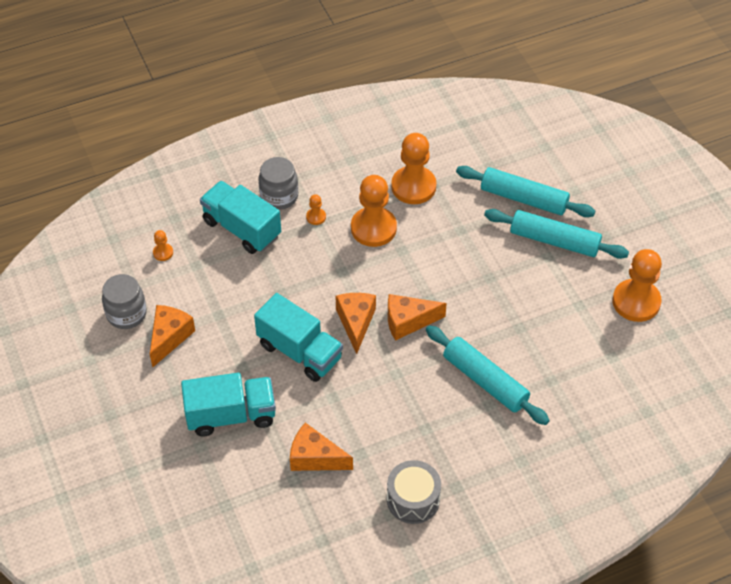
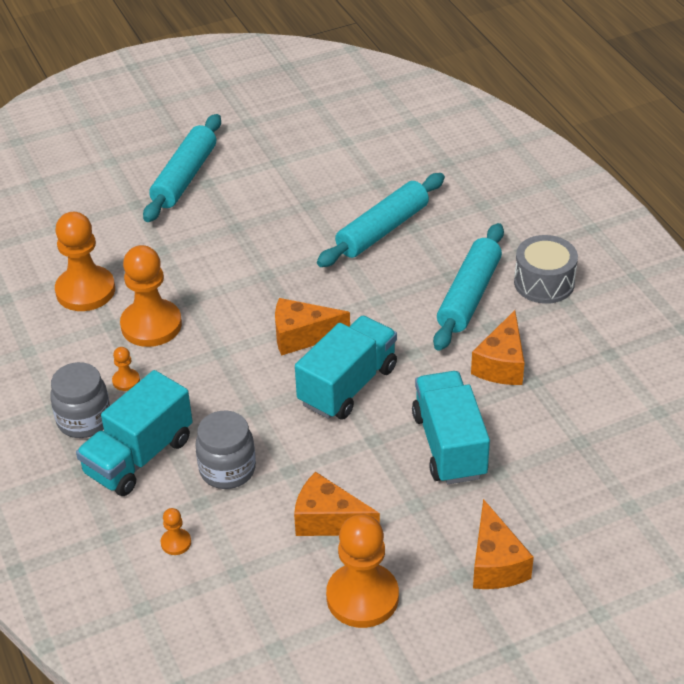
camera: 90 degrees left, 10 degrees down
grey jar [102,274,147,329] -> grey jar moved to [195,411,256,489]
orange cheese [388,294,447,341] -> orange cheese moved to [473,499,534,589]
turquoise rolling pin [456,166,595,217] -> turquoise rolling pin moved to [433,223,504,351]
orange pawn [612,249,662,322] -> orange pawn moved to [326,514,399,628]

